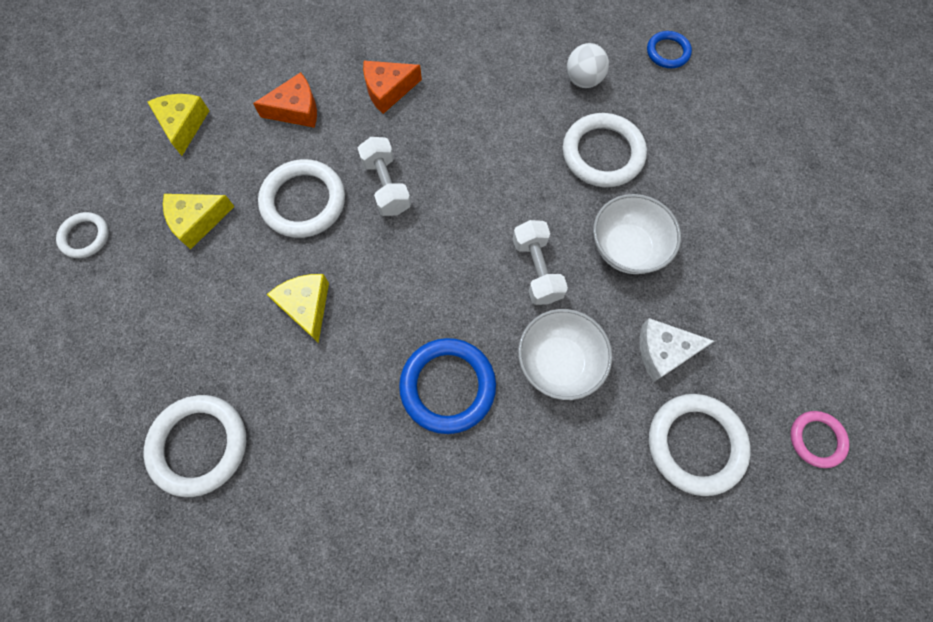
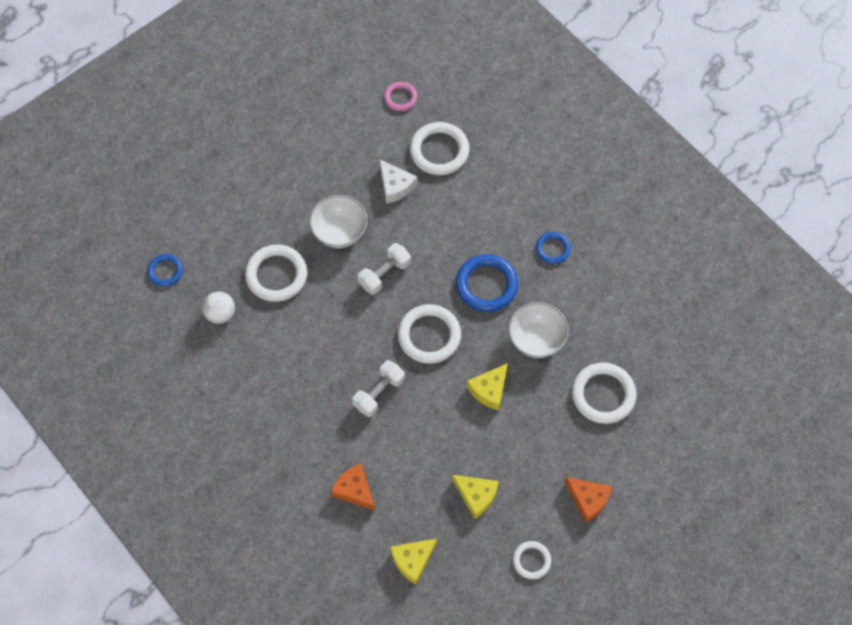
camera: 120 degrees left, 5 degrees down
white ring [258,159,345,238] -> white ring moved to [398,304,461,364]
orange cheese [363,61,422,114] -> orange cheese moved to [564,477,612,523]
white bowl [518,309,612,400] -> white bowl moved to [508,302,569,358]
none -> blue ring [536,232,571,264]

